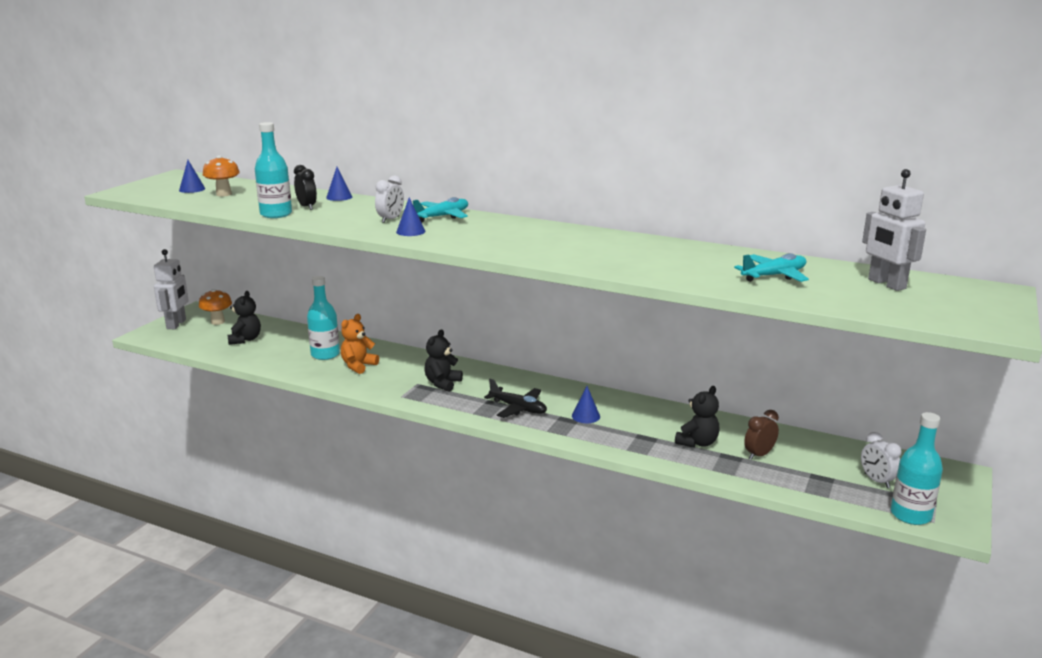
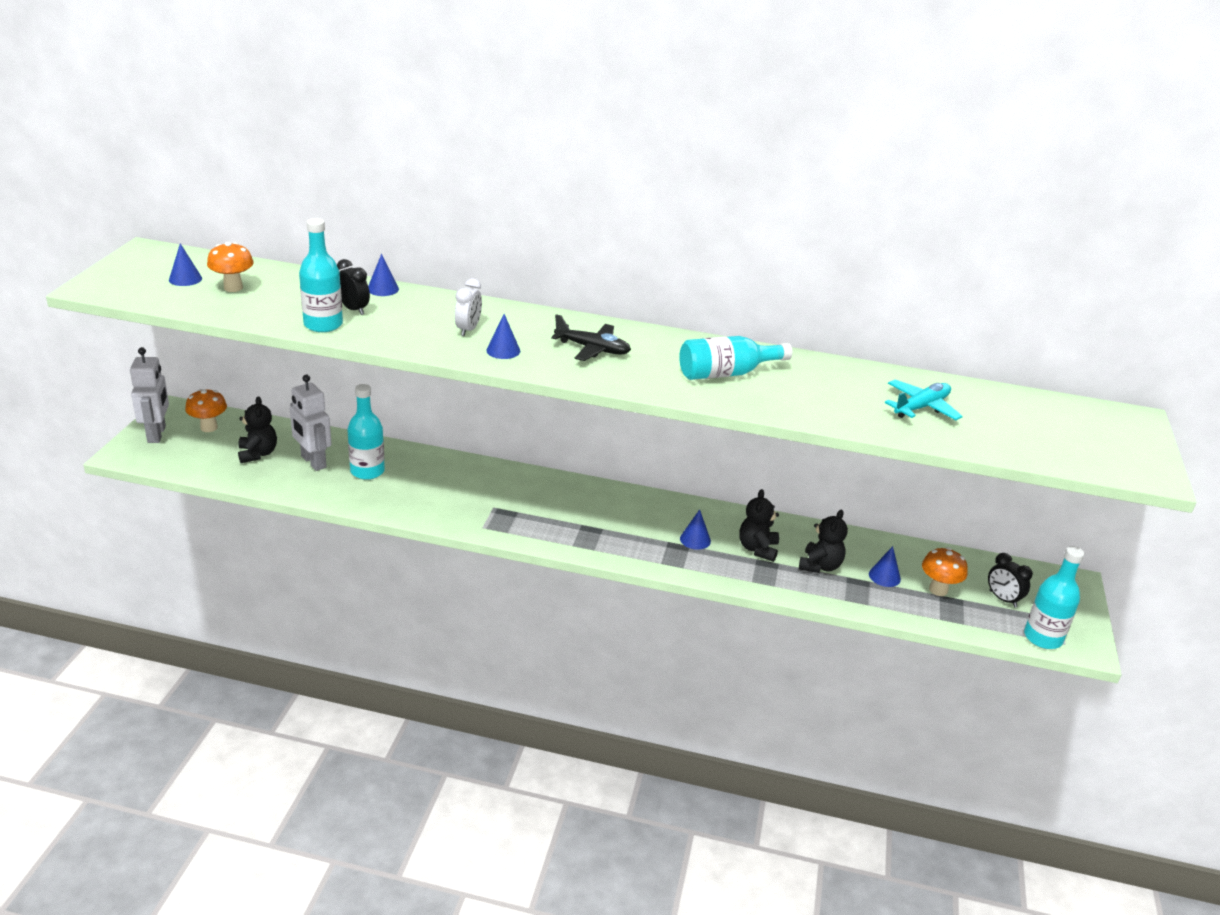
camera: 15 degrees left, 10 degrees up
orange teddy bear [341,314,379,374] -> none
turquoise plane [413,197,468,222] -> none
black teddy bear [424,329,463,392] -> black teddy bear moved to [739,489,779,562]
black plane [484,379,547,418] -> black plane moved to [551,314,631,361]
brown clock [744,410,779,460] -> blue cone [869,546,901,587]
white clock [861,432,902,488] -> black clock [988,553,1033,608]
white robot [862,169,926,291] -> white robot moved to [290,375,332,471]
none -> turquoise bottle [679,336,793,380]
none -> orange mushroom [922,547,968,596]

